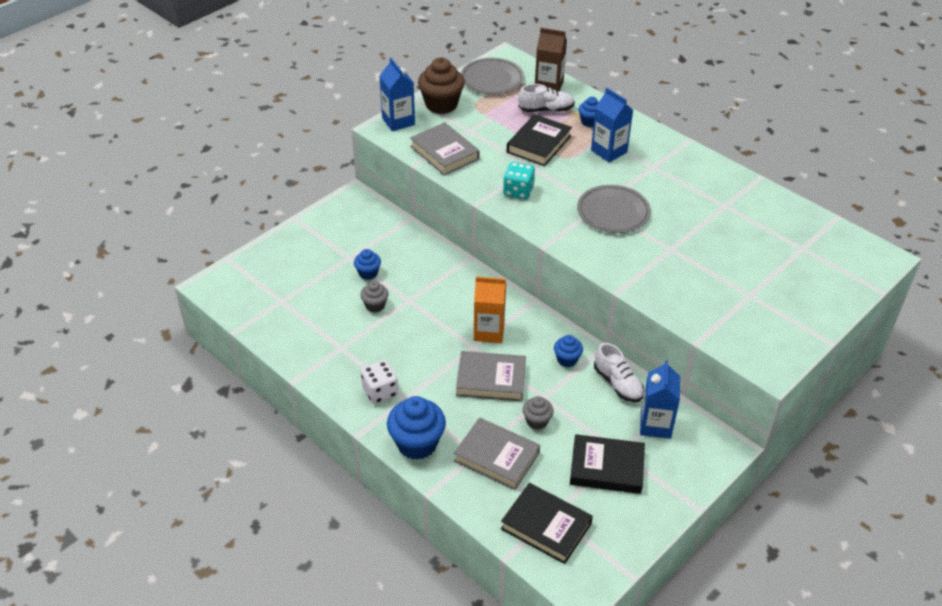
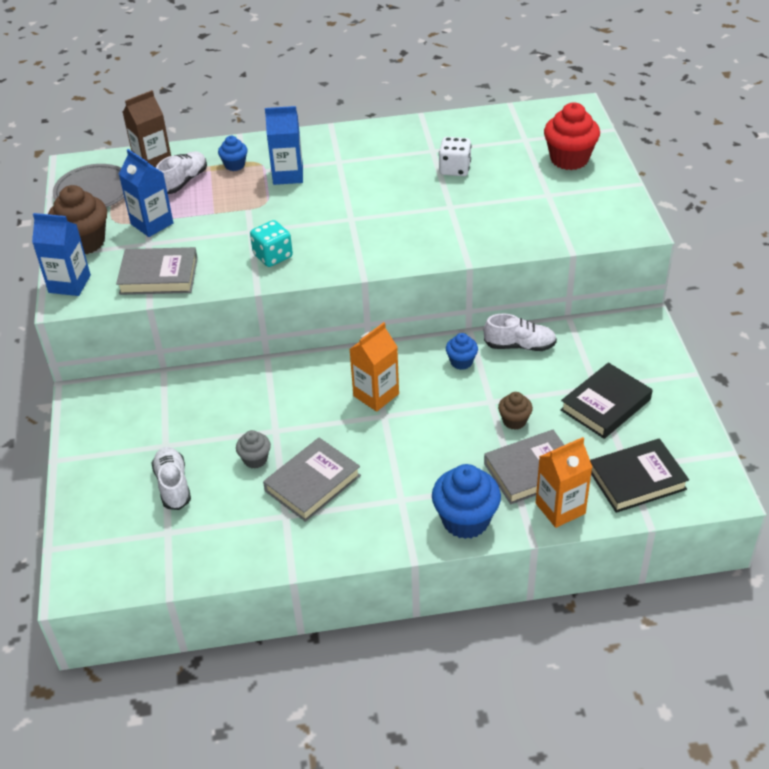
camera: 50 degrees left, 0 degrees up
blue cupcake [354,249,381,280] -> none
white dice [361,360,398,404] -> white dice moved to [439,137,471,176]
grey book [456,351,526,402] -> grey book moved to [263,438,361,522]
black book [507,114,572,166] -> none
grey cupcake [523,396,554,430] -> brown cupcake [498,392,533,430]
grey plate [577,185,651,233] -> none
blue carton [640,360,680,439] -> blue carton moved to [119,149,173,237]
none -> white shoe [152,447,191,510]
none -> orange carton [536,437,592,528]
none -> red cupcake [544,102,600,170]

